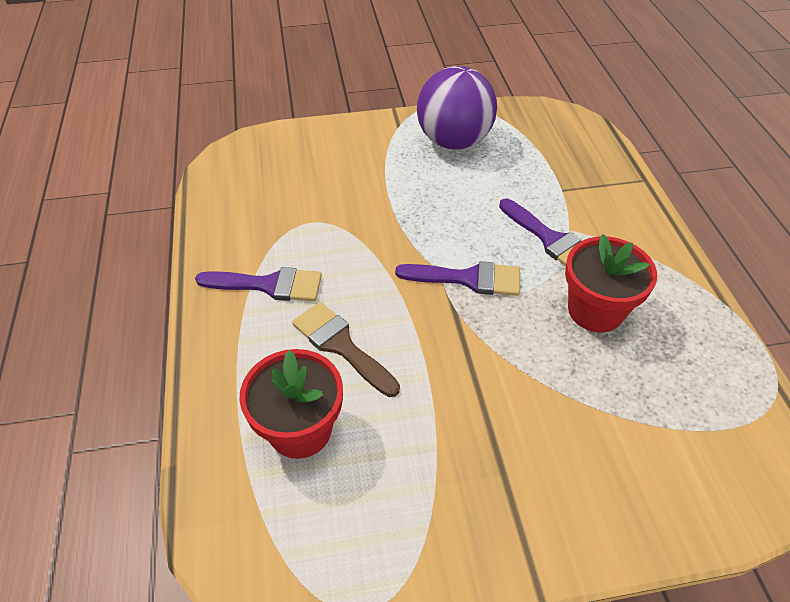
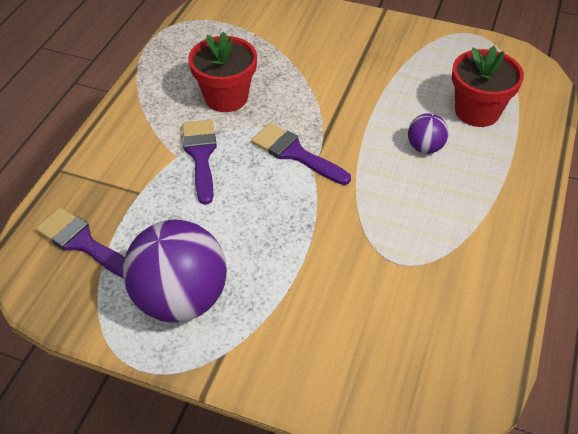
camera: 150 degrees left, 0 degrees up
purple brush [195,267,322,301] -> purple brush moved to [35,207,125,278]
brown brush [292,302,400,397] -> purple ball [408,113,449,154]

